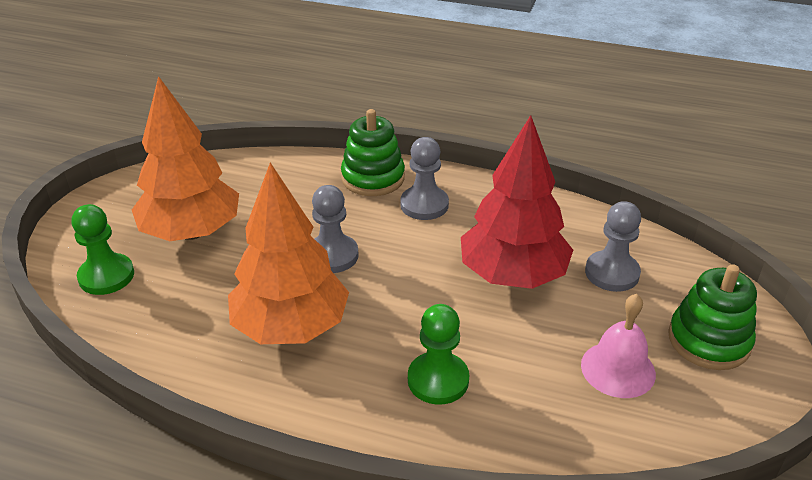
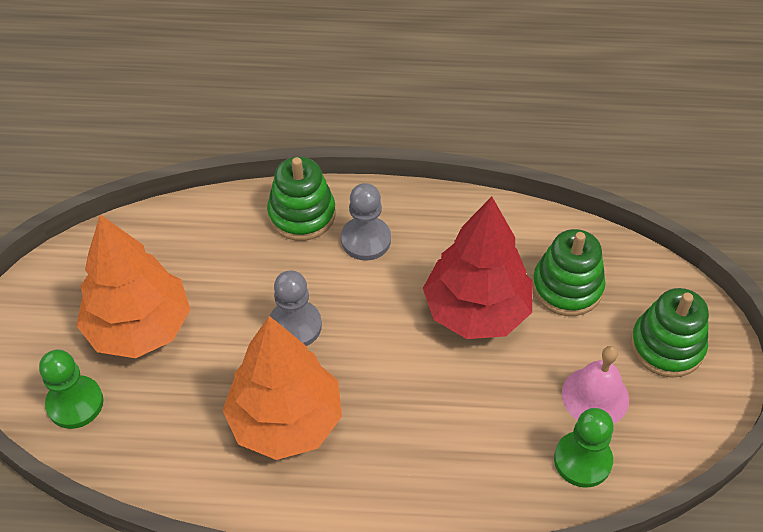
camera: 15 degrees left, 15 degrees up
green pawn [408,304,469,405] -> green pawn moved to [554,408,614,488]
grey pawn [585,201,641,292] -> green stacking toy [532,229,606,316]

